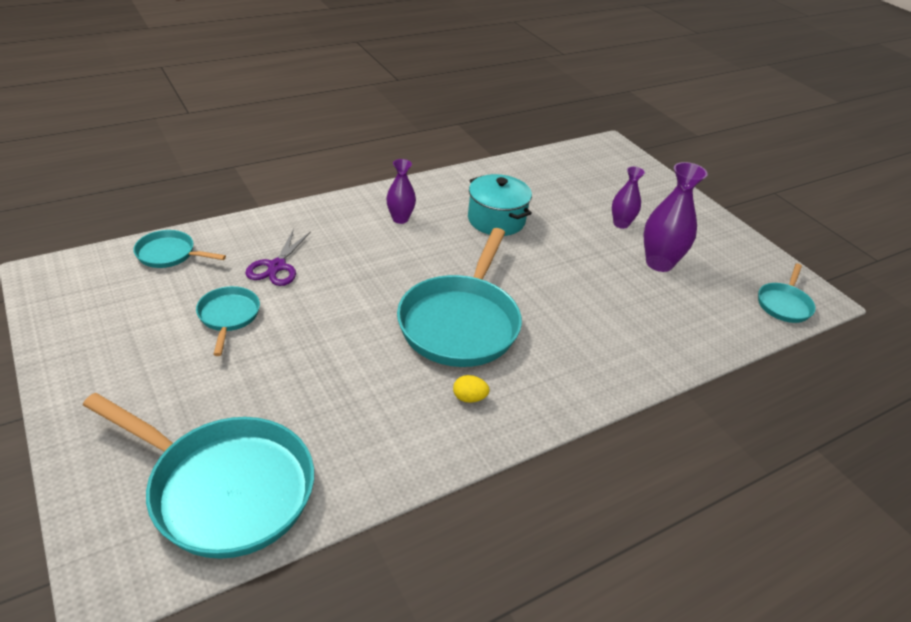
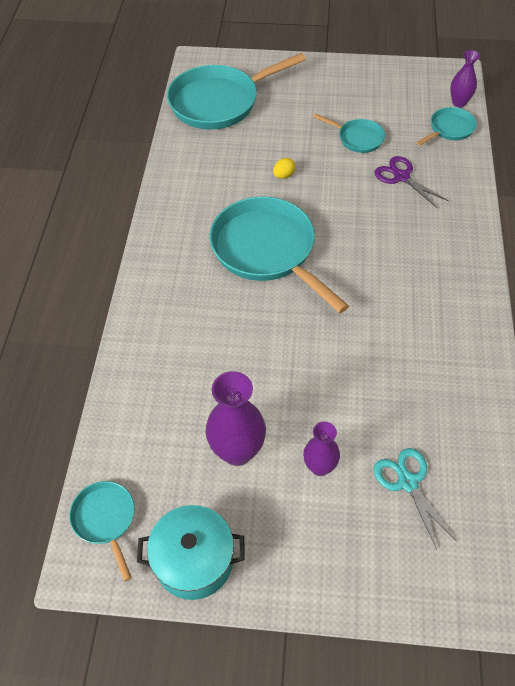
camera: 130 degrees right, 15 degrees up
purple vase [386,159,416,224] -> purple vase moved to [450,50,480,107]
yellow egg [453,375,490,403] -> yellow egg moved to [273,158,296,179]
turquoise pot [468,174,532,236] -> turquoise pot moved to [137,505,245,600]
none -> turquoise scissors [373,448,456,549]

